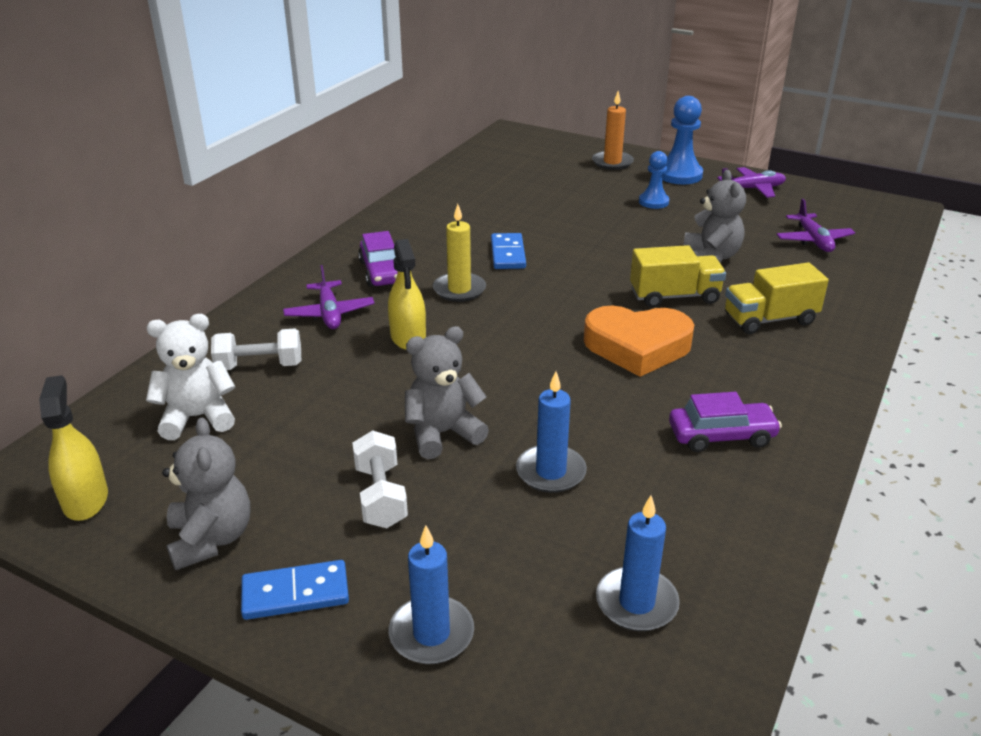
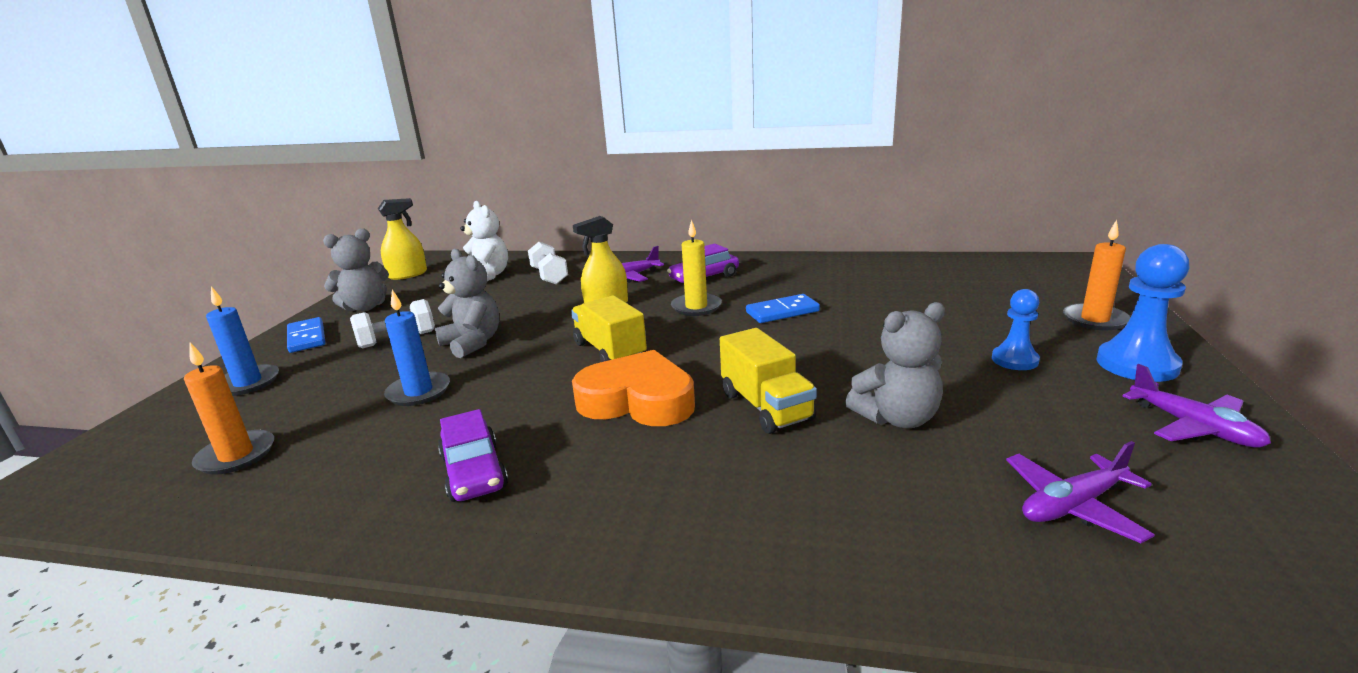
camera: 75 degrees right, 10 degrees down
orange heart [584,306,694,377] -> orange heart turned 120 degrees clockwise [572,350,695,426]
blue candle [596,496,680,631] -> orange candle [184,342,274,475]
yellow truck [725,262,829,334] -> yellow truck moved to [571,295,647,362]

